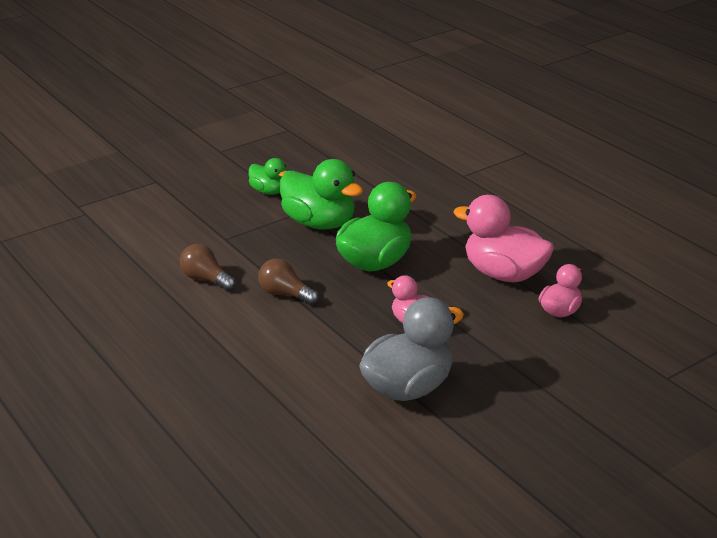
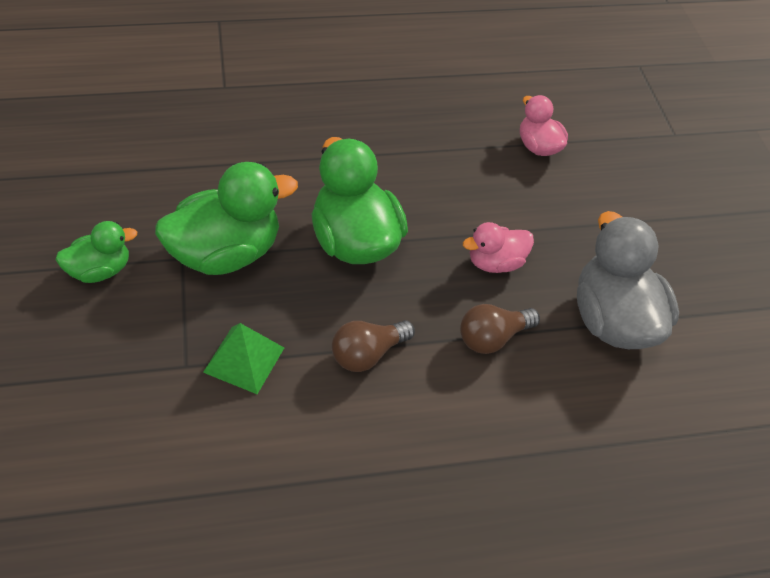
camera: 70 degrees left, 20 degrees up
brown light bulb [180,244,236,291] -> brown light bulb moved to [460,304,540,354]
pink duck [453,195,554,282] -> none
none -> green pyramid [203,323,284,394]

